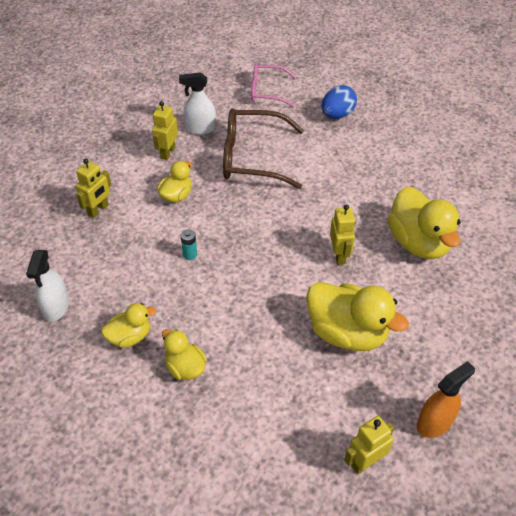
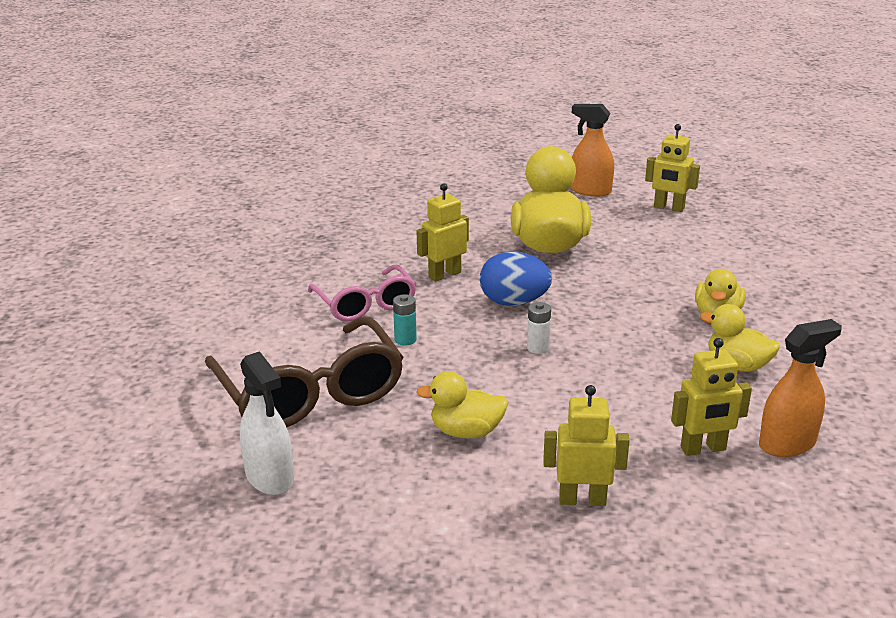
camera: 120 degrees left, 20 degrees down
white spray bottle [26,250,69,322] -> orange spray bottle [759,319,842,457]
yellow robot [152,101,178,160] -> yellow robot moved to [671,338,752,456]
turquoise battery [181,229,197,260] -> turquoise battery moved to [393,294,417,345]
pink glasses [251,64,296,107] -> pink glasses moved to [308,265,416,322]
blue egg [322,85,357,119] -> blue egg moved to [480,252,552,306]
yellow duck [388,187,461,259] -> none
none -> white battery [527,302,551,354]

